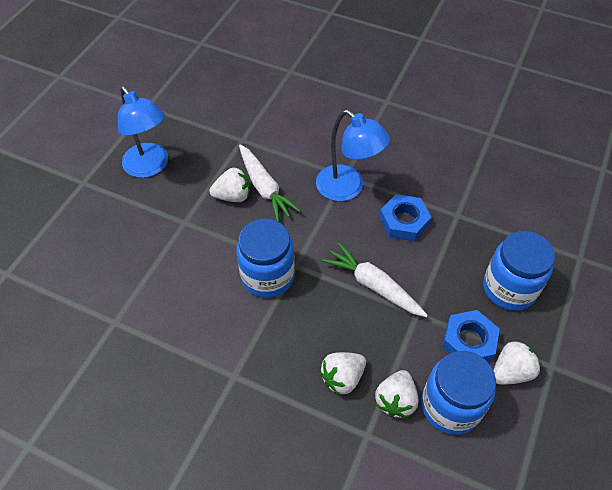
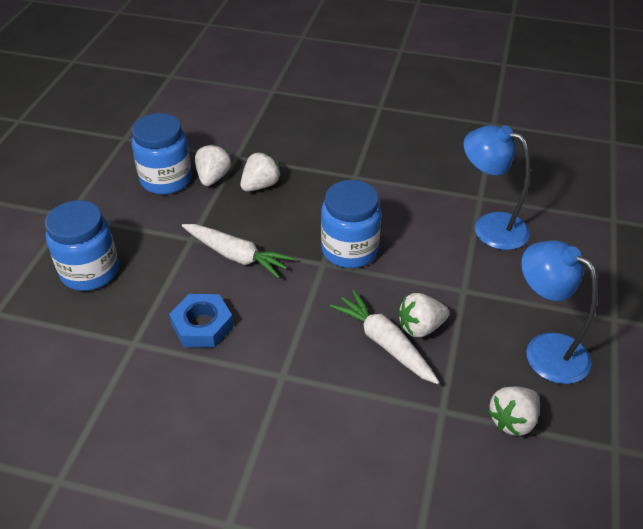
camera: 170 degrees right, 10 degrees down
blue lamp [316,110,390,201] -> blue lamp moved to [463,125,530,250]
blue nut [442,310,500,362] -> none
white strawberry [493,340,541,385] -> white strawberry moved to [488,387,540,436]

